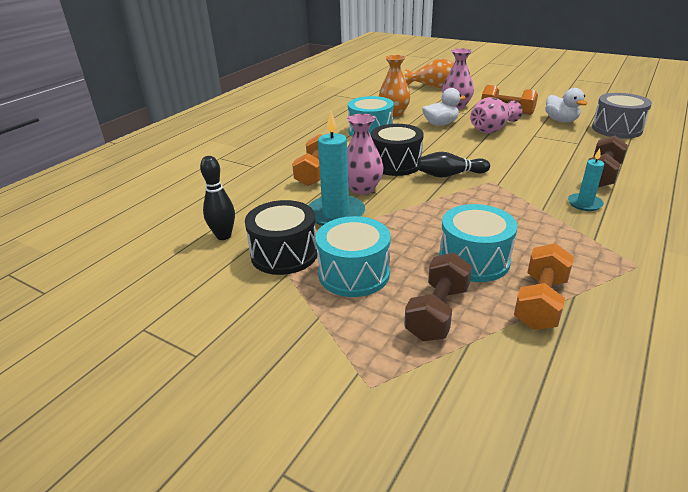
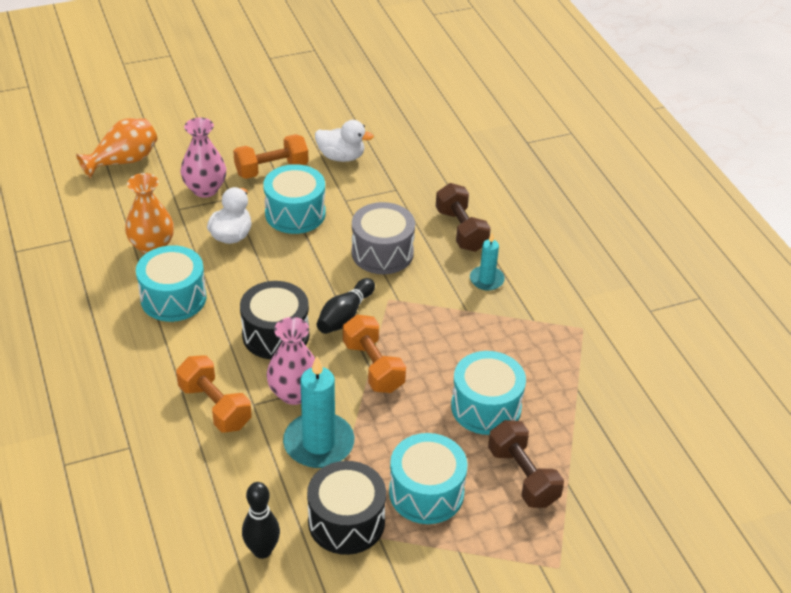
camera: 55 degrees left, 10 degrees up
pink vase [470,97,522,133] -> turquoise drum [263,164,326,234]
orange dumbbell [514,243,574,330] -> orange dumbbell moved to [343,314,406,393]
grey drum [592,93,652,139] -> grey drum moved to [351,202,415,274]

